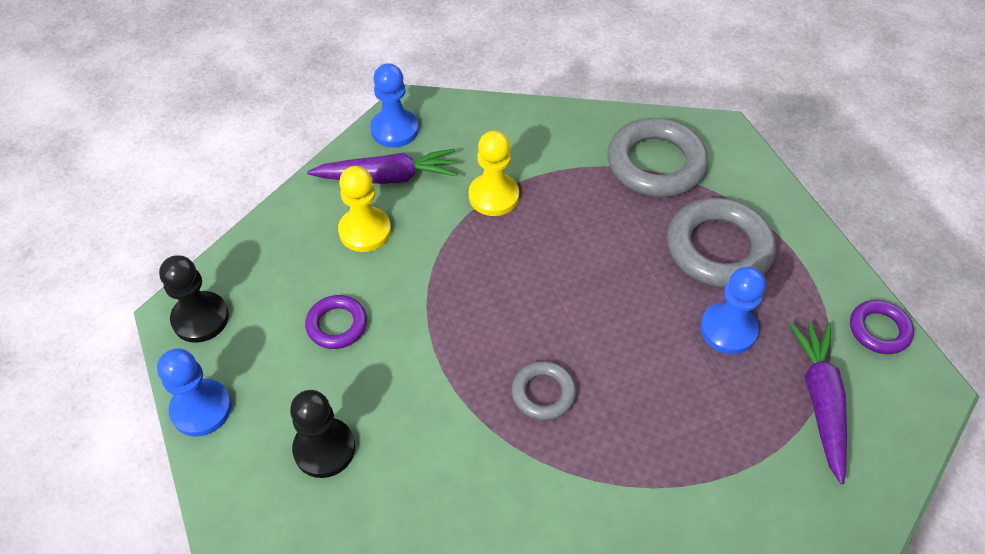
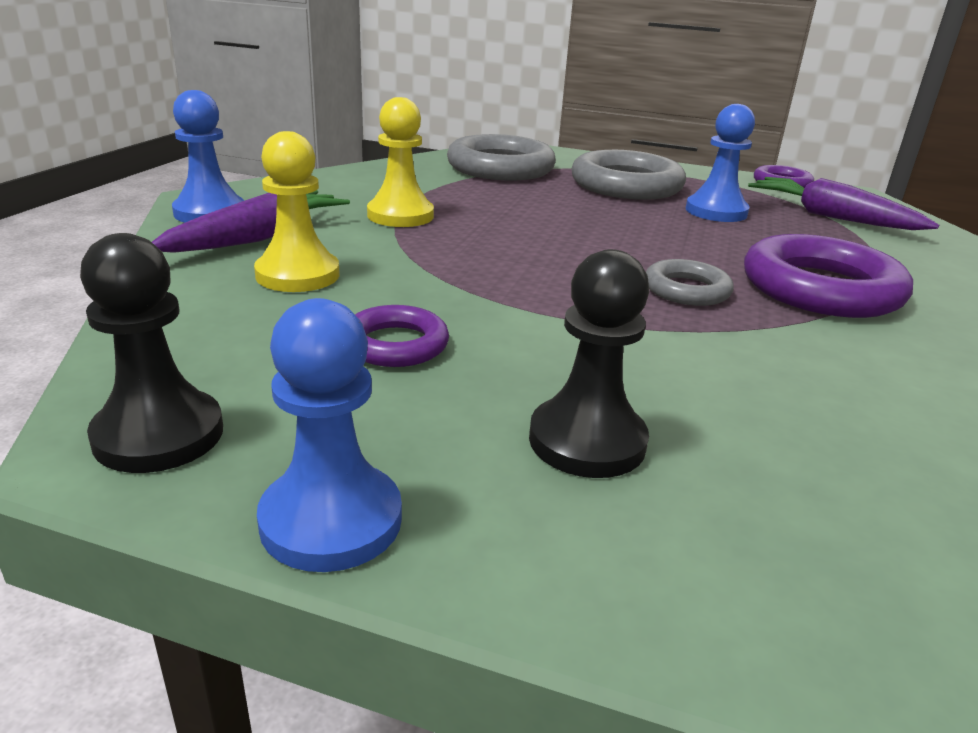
camera: 50 degrees left, 25 degrees down
none -> purple ring [744,234,913,318]

